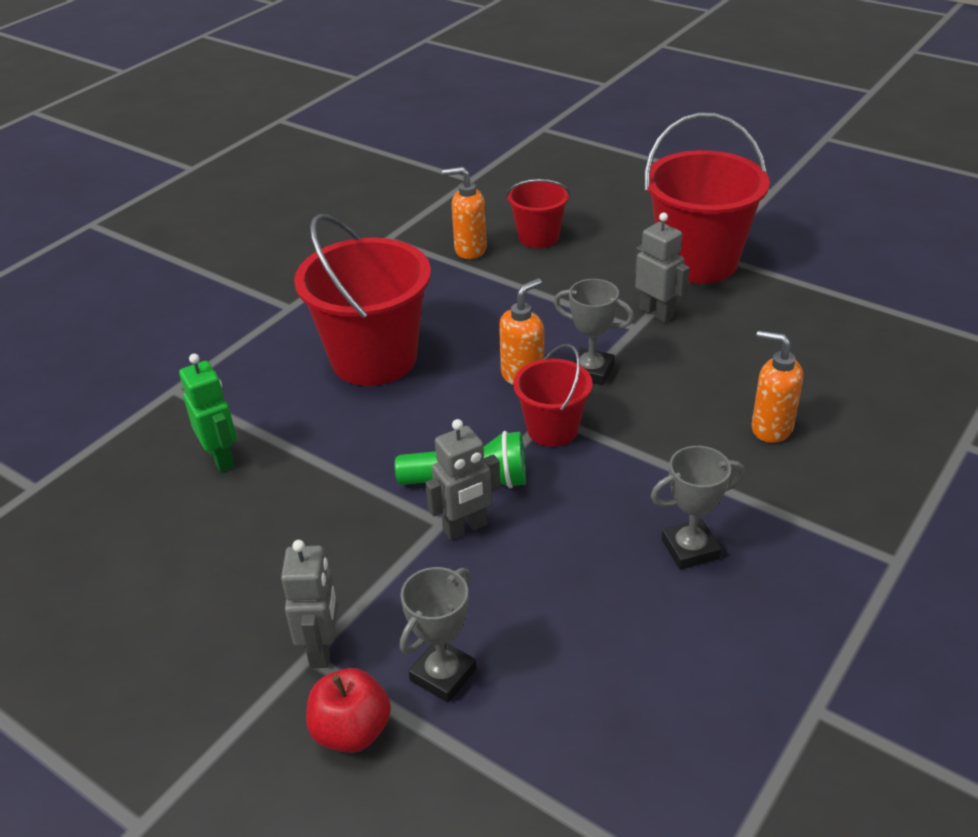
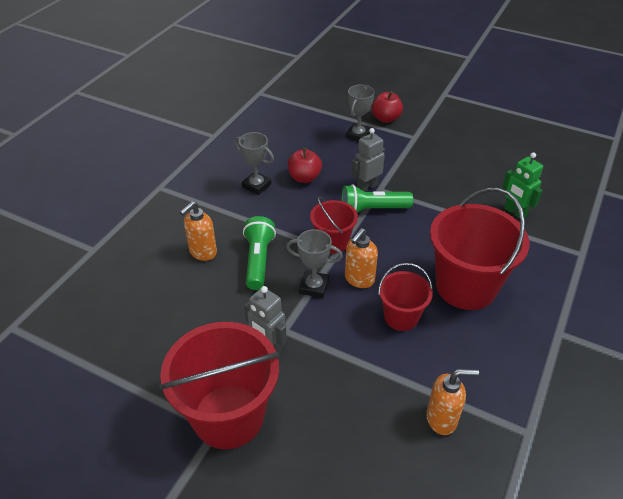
camera: 170 degrees right, 5 degrees up
grey robot [281,540,338,668] -> none
red bucket [506,179,571,248] -> red bucket moved to [378,263,433,331]
grey trophy [651,446,745,570] -> grey trophy turned 60 degrees clockwise [235,132,274,195]
orange soap dispenser [751,331,803,443] -> orange soap dispenser turned 105 degrees clockwise [180,201,217,261]
none -> green flashlight [243,216,276,290]
none -> red apple [288,148,322,183]

